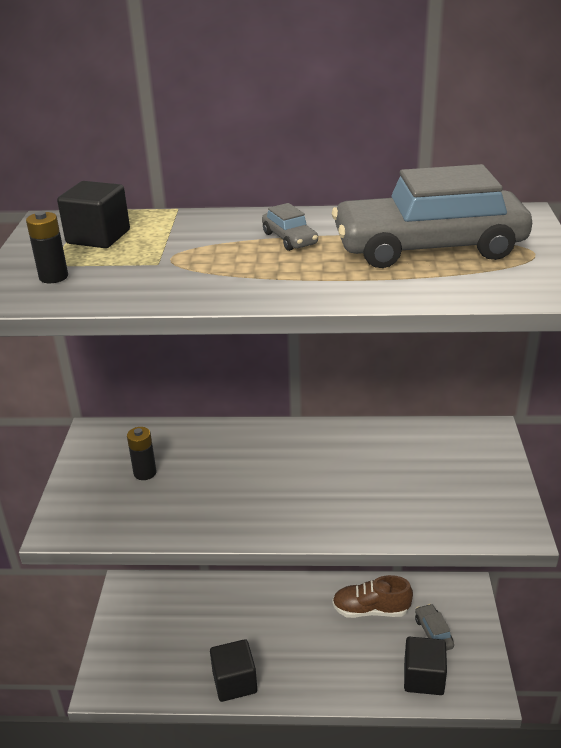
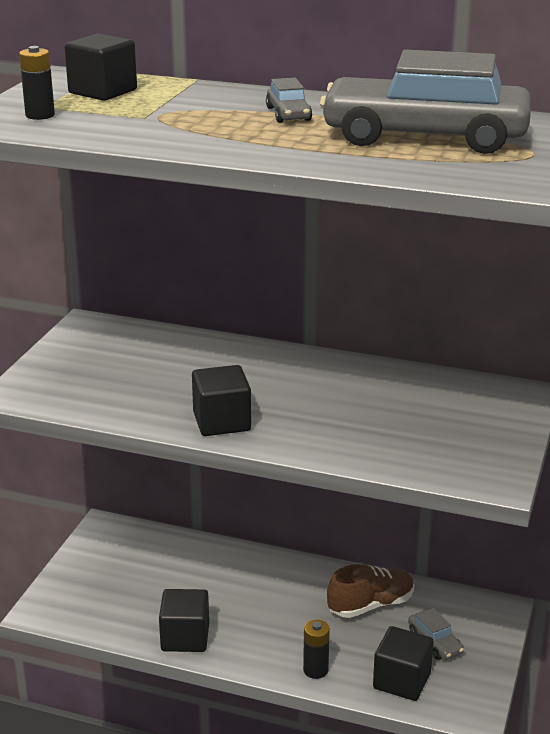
camera: 15 degrees right, 5 degrees down
black battery [127,427,156,480] -> black battery moved to [303,619,330,679]
brown shoe [332,575,413,618] -> brown shoe turned 135 degrees clockwise [327,564,414,618]
grey car [415,604,454,651] -> grey car turned 150 degrees clockwise [408,608,464,660]
none -> black cube [192,365,251,436]

